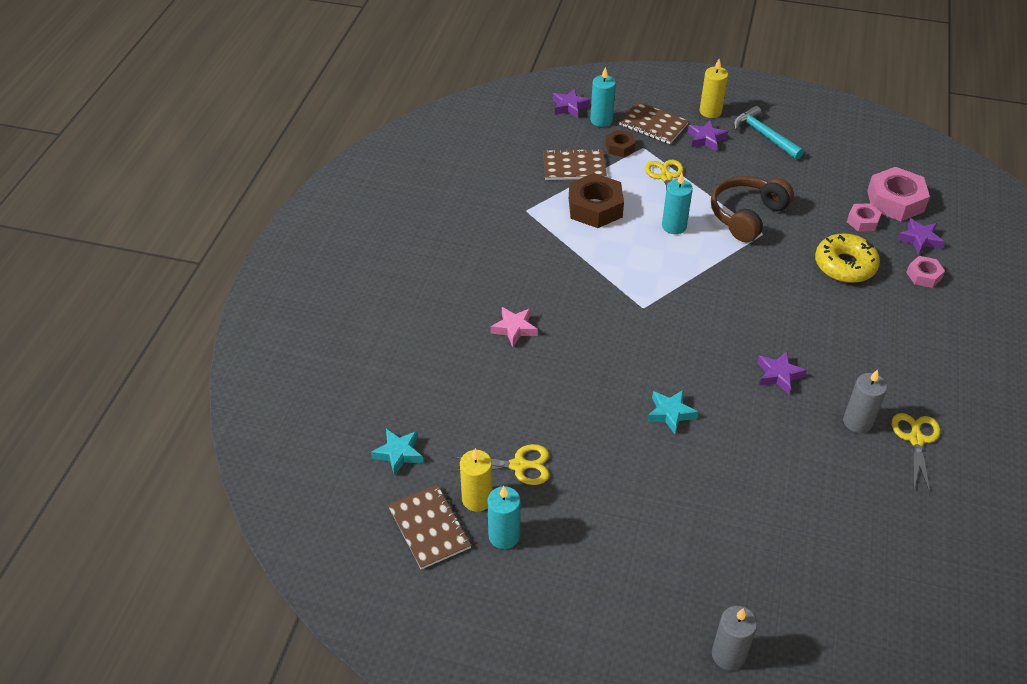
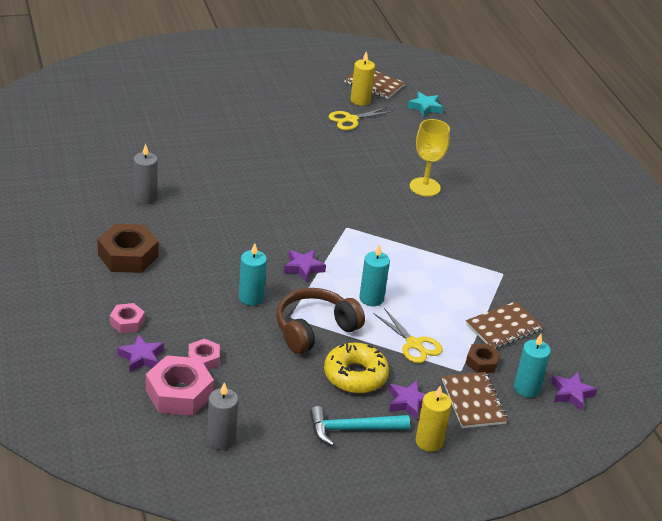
camera: 145 degrees right, 10 degrees down
turquoise candle [487,486,521,549] -> turquoise candle moved to [239,243,267,306]
pink star [490,307,538,347] -> yellow goblet [410,119,450,196]
brown nut [569,173,624,228] -> brown nut moved to [98,224,159,273]
brown notebook [619,102,689,144] -> brown notebook turned 75 degrees clockwise [442,372,508,428]
turquoise star [647,389,698,434] -> none
brown headphones [711,176,794,242] -> brown headphones turned 135 degrees counterclockwise [276,288,365,354]
grey candle [712,606,757,670] -> grey candle moved to [207,382,238,450]
turquoise hammer [733,106,804,160] -> turquoise hammer turned 150 degrees clockwise [310,406,410,446]
purple star [757,351,807,394] -> purple star moved to [284,250,326,282]
yellow donut [815,233,880,283] -> yellow donut moved to [324,342,389,393]
yellow scissors [892,413,940,493] -> none

